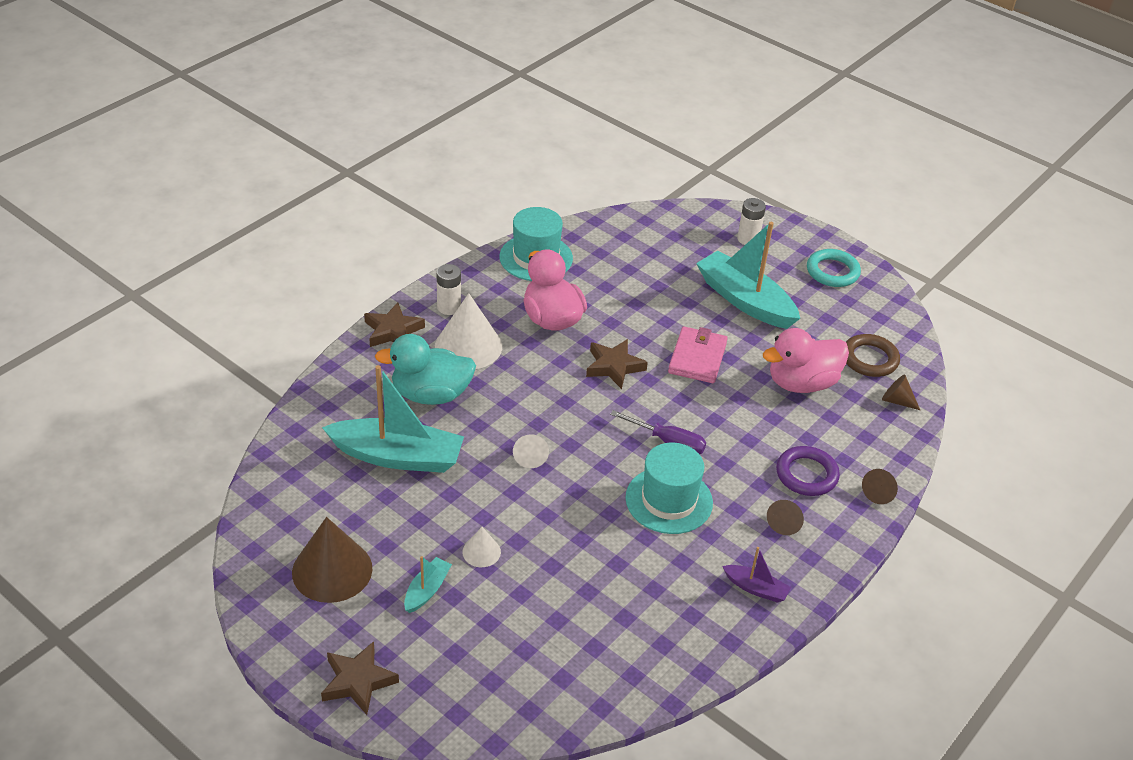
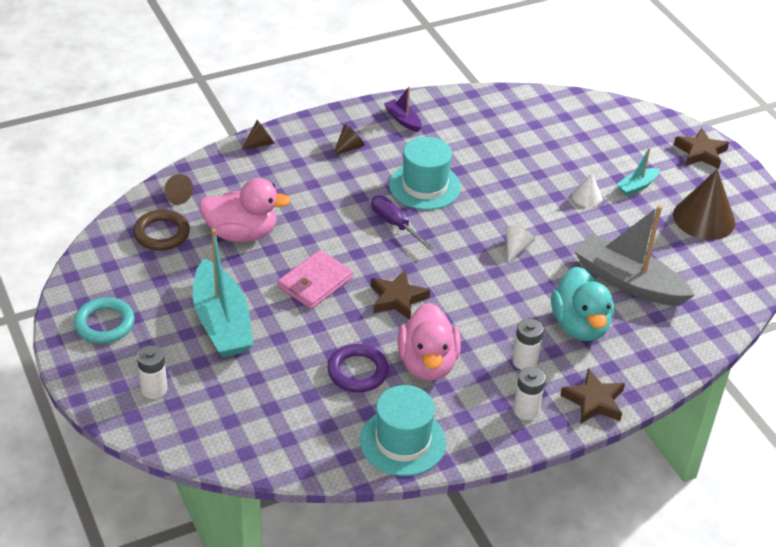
camera: 155 degrees left, 0 degrees up
turquoise boat [322,365,464,473] -> grey boat [574,205,695,306]
turquoise duck [375,334,476,405] -> turquoise duck turned 60 degrees clockwise [551,266,614,341]
white cone [435,293,502,369] -> white battery [512,318,543,370]
purple ring [776,446,840,496] -> purple ring moved to [327,344,389,392]

